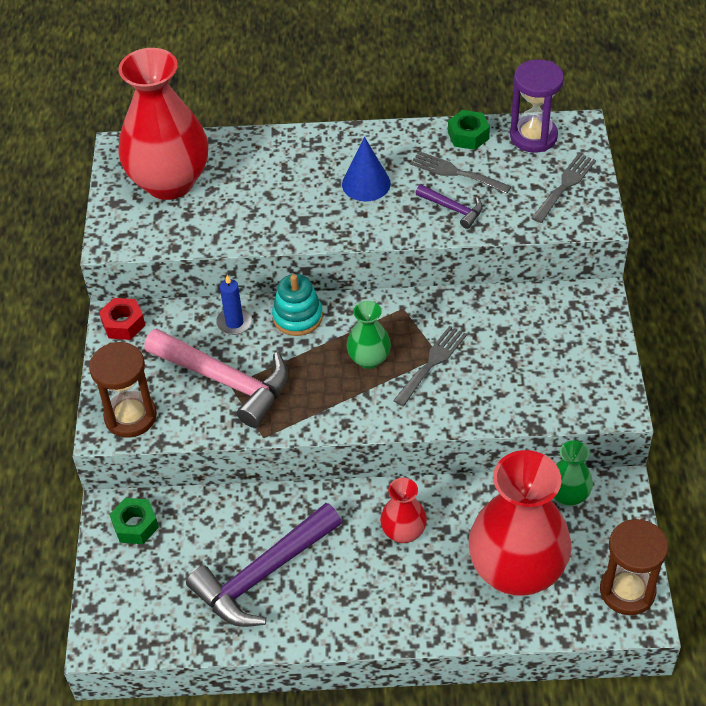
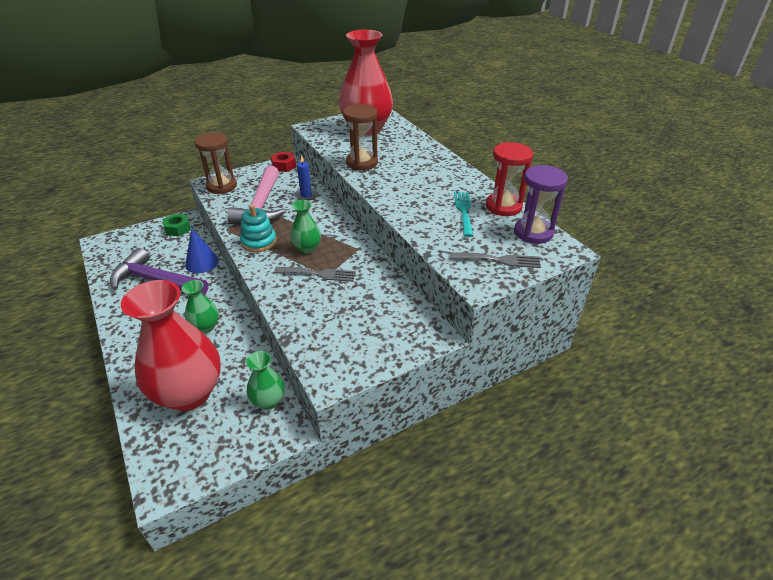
camera: 60 degrees right, 10 degrees down
turquoise stacking toy [272,274,323,336] -> turquoise stacking toy moved to [240,205,276,252]
blue cone [342,137,391,201] -> blue cone moved to [185,229,219,273]
red vase [380,478,427,543] -> green vase [182,280,219,334]
grey fork [410,151,511,194] -> turquoise fork [454,192,473,237]
purple hammer [416,184,483,229] -> none
green nut [448,110,490,150] -> red hourglass [486,142,533,216]
brown hourglass [600,519,668,615] -> brown hourglass moved to [343,104,378,170]

